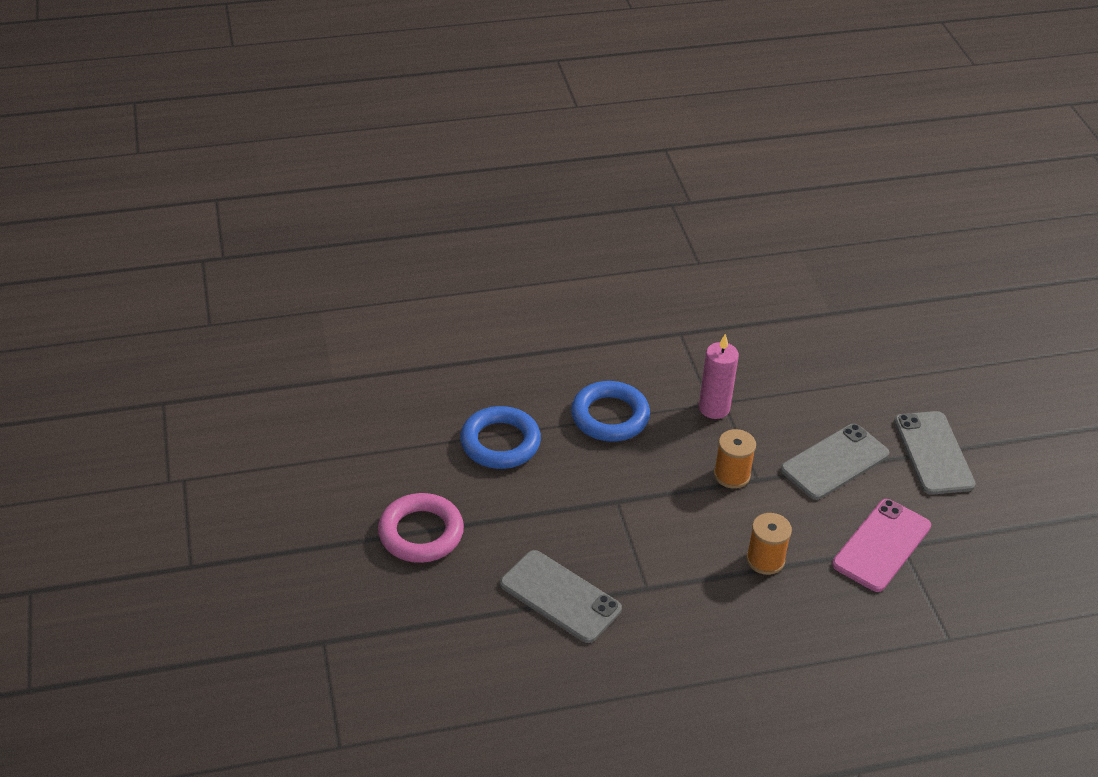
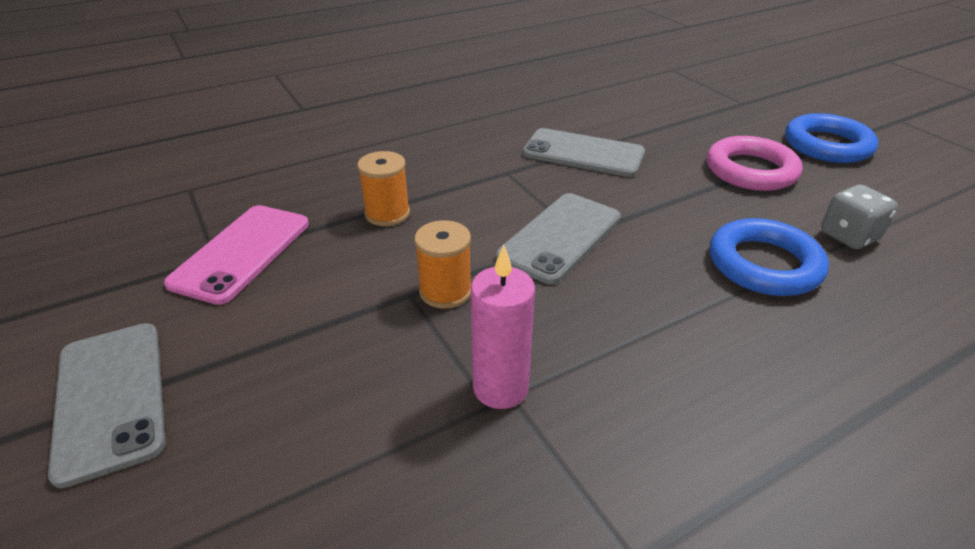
camera: 165 degrees right, 5 degrees down
blue ring [571,381,650,442] -> blue ring moved to [785,113,878,163]
grey phone [781,424,889,500] -> grey phone moved to [496,193,621,284]
none -> grey dice [821,185,898,249]

